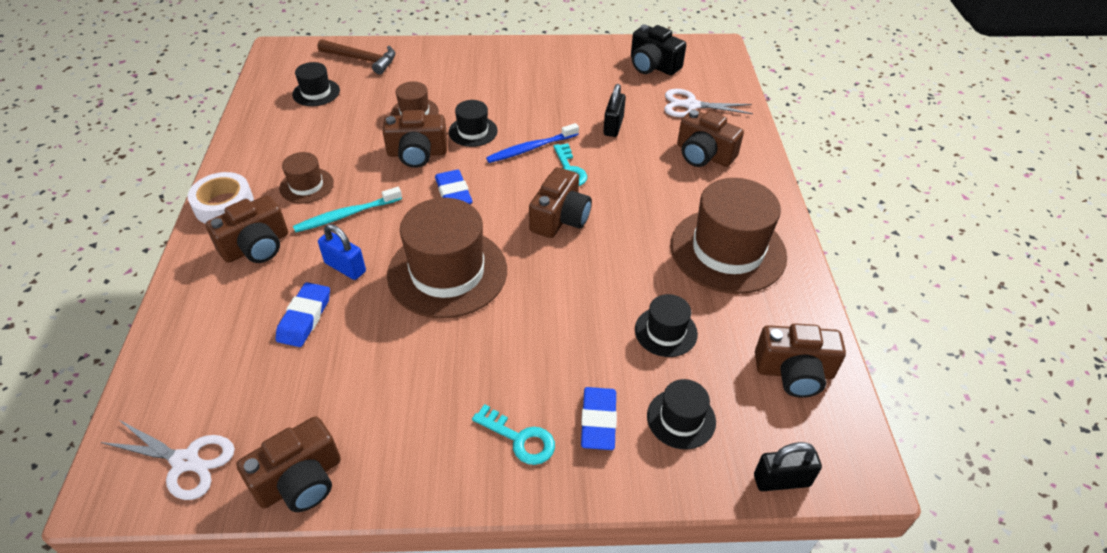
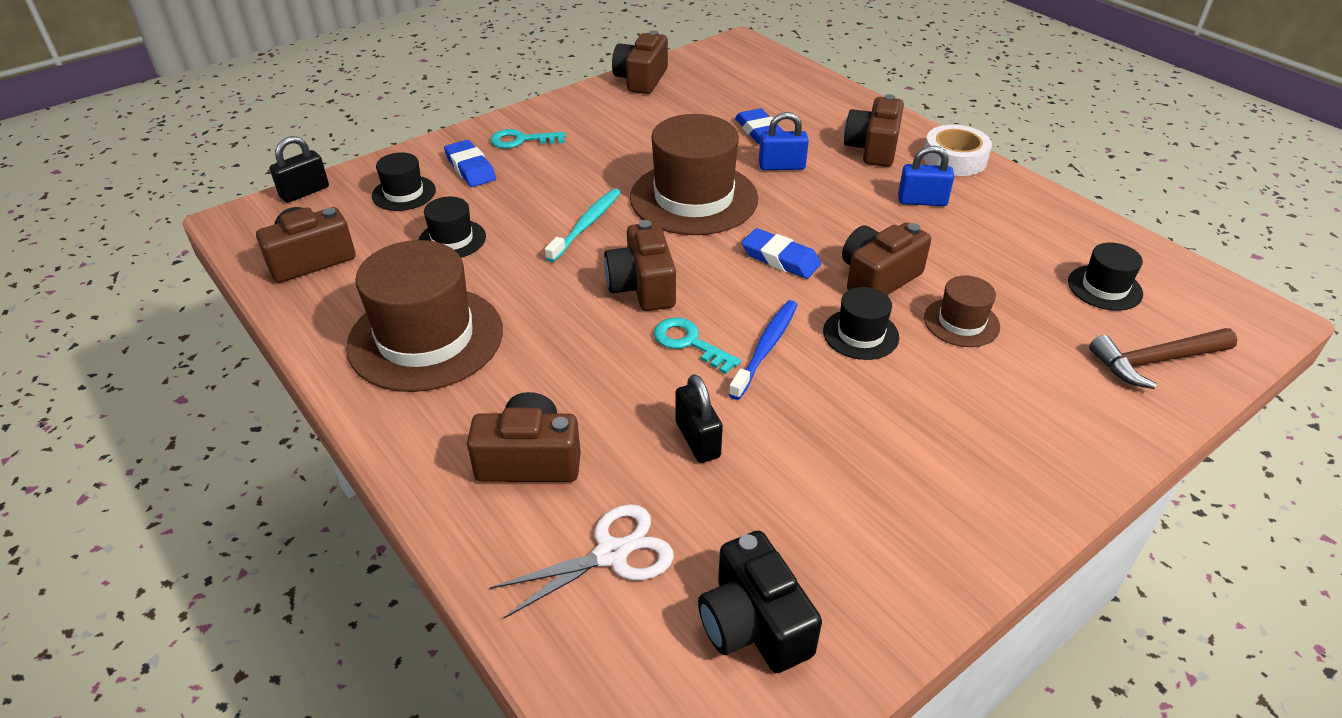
camera: 145 degrees right, 5 degrees down
white scissors [100,420,235,500] -> none
brown hat [279,152,334,204] -> blue padlock [898,146,954,206]
turquoise toothbrush [293,187,402,233] -> turquoise toothbrush moved to [545,189,621,262]
black camera [631,25,686,75] -> black camera turned 120 degrees counterclockwise [698,530,822,673]

